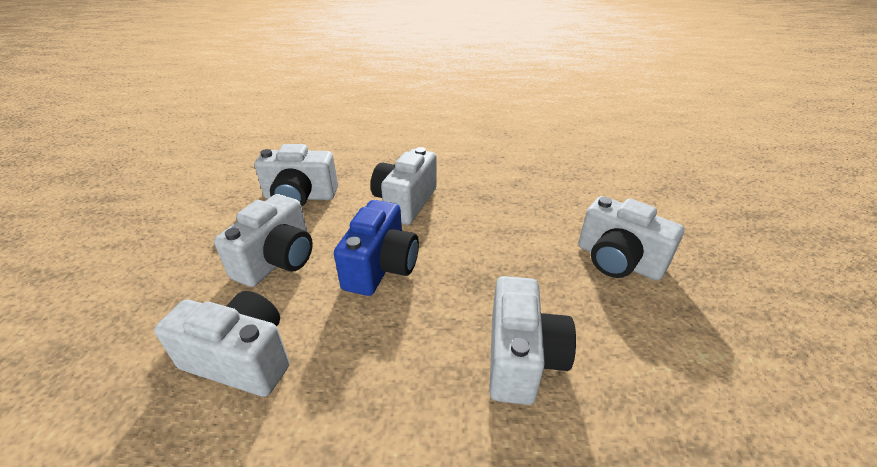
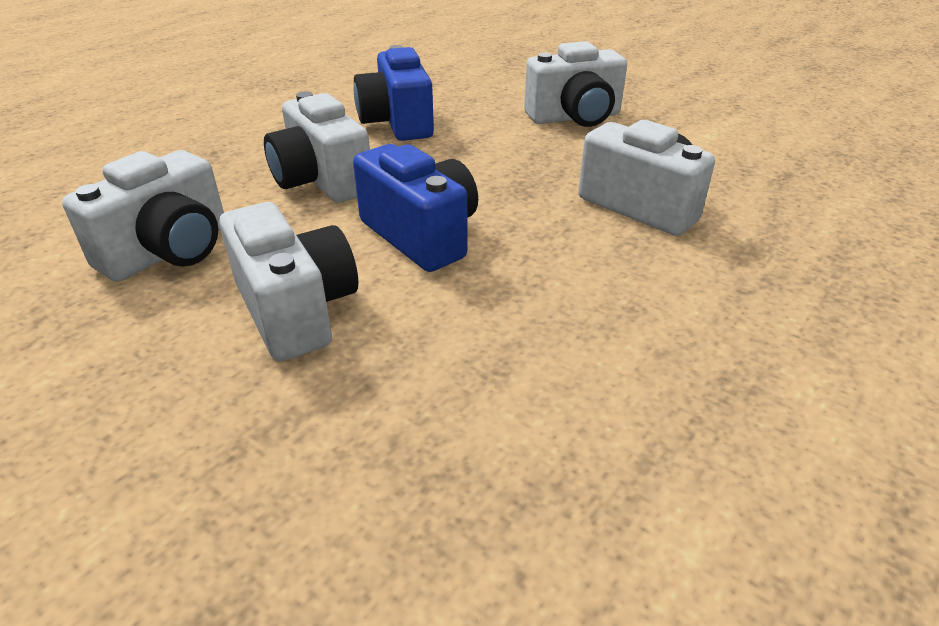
camera: 55 degrees left, 0 degrees up
white camera [154,291,289,397] -> none
none -> blue camera [354,45,434,141]

